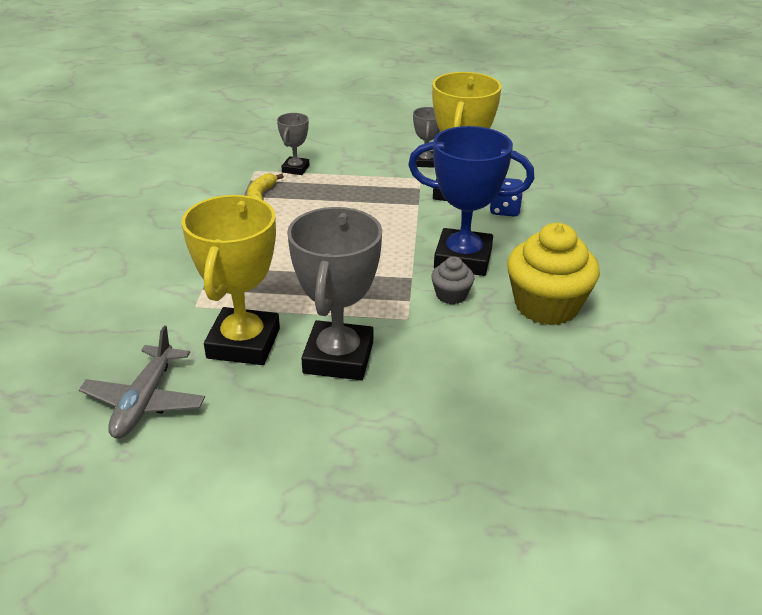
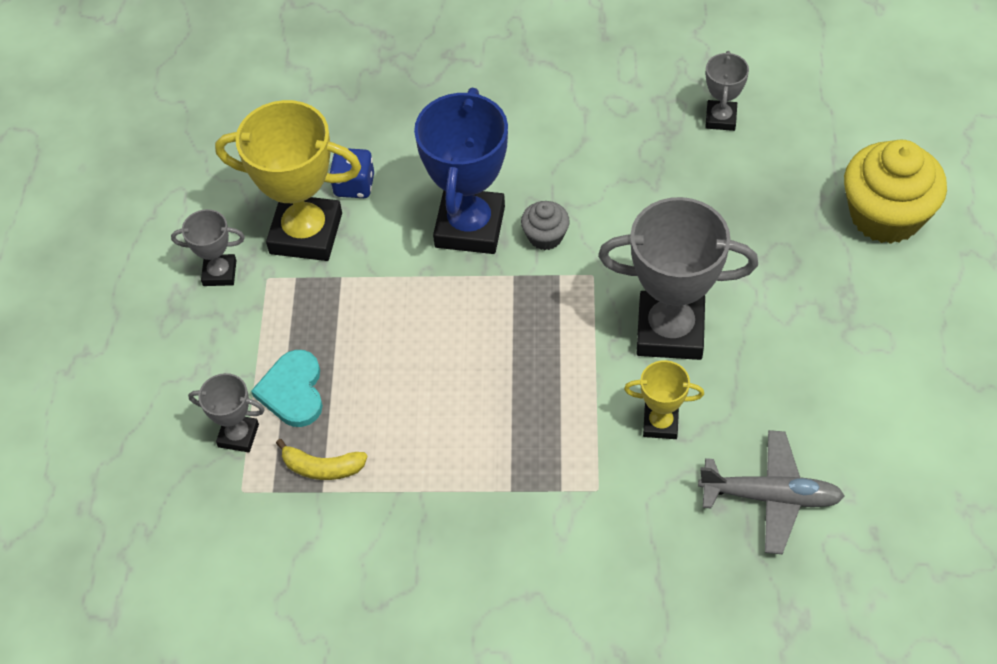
camera: 90 degrees left, 20 degrees up
yellow trophy [182,195,280,365] -> yellow trophy [624,360,704,439], size x0.50
yellow cupcake [507,223,600,325] -> yellow cupcake moved to [844,140,947,244]
none -> turquoise heart [251,350,323,427]
none -> grey trophy [705,51,749,131]

